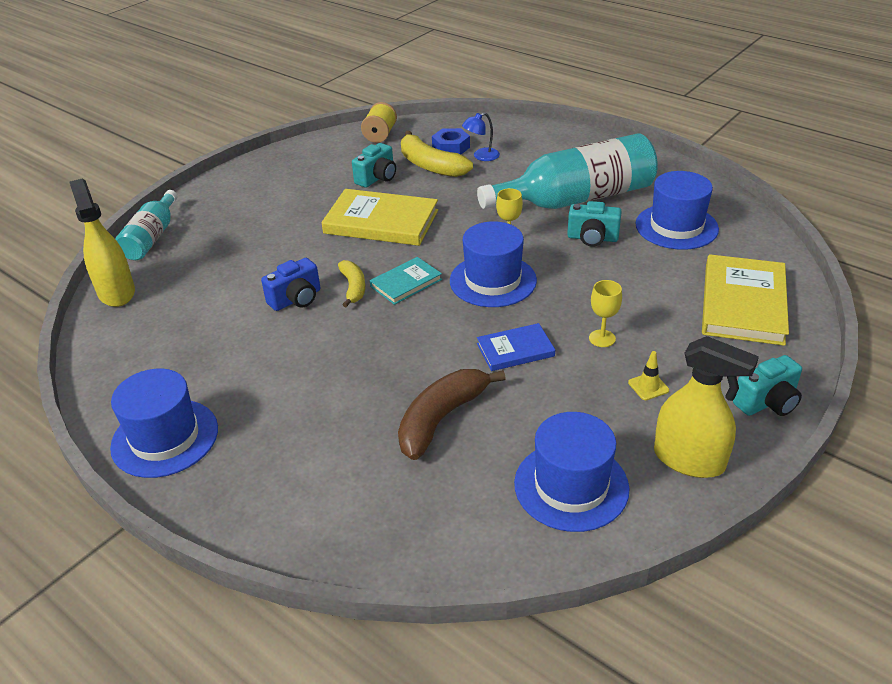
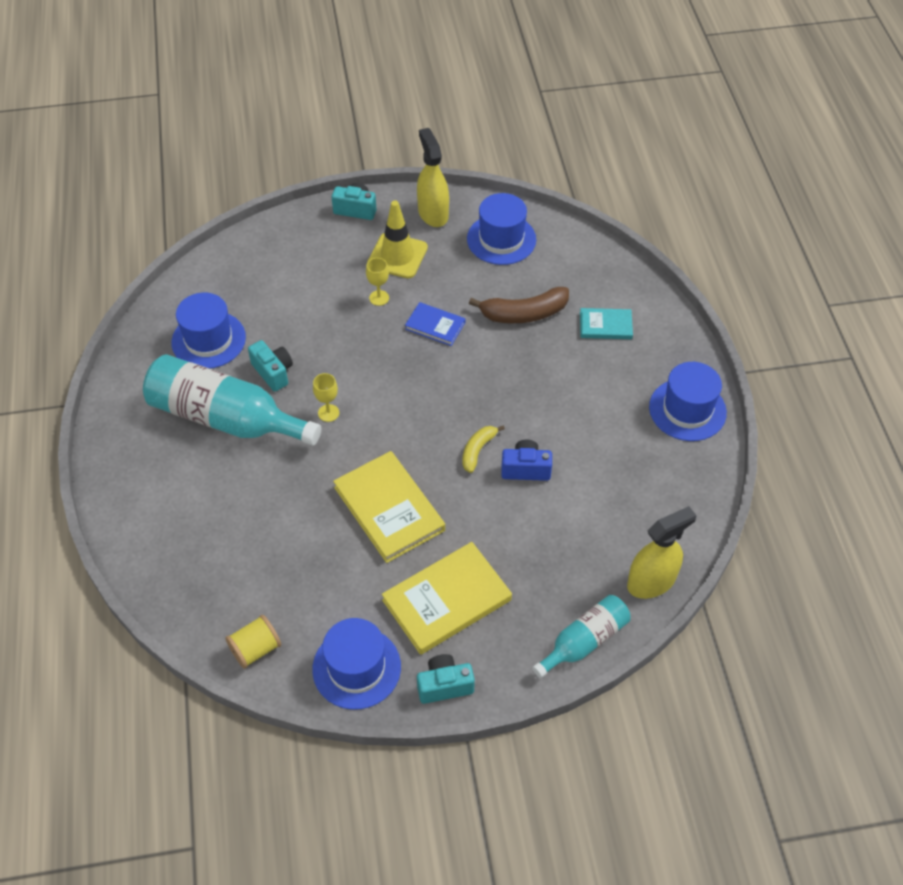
camera: 140 degrees left, 15 degrees up
yellow spray bottle [70,178,135,307] -> yellow spray bottle turned 135 degrees counterclockwise [627,506,697,599]
turquoise camera [352,143,396,188] -> turquoise camera moved to [417,654,475,704]
turquoise book [370,257,442,305] -> turquoise book moved to [580,308,633,339]
yellow banana [401,131,473,177] -> none
blue nut [432,128,470,154] -> none
blue hat [450,221,537,307] -> blue hat moved to [312,618,401,710]
blue lamp [462,113,500,161] -> none
yellow traffic cone [628,351,669,400] -> yellow traffic cone [367,201,428,278], size x2.30
yellow book [702,254,789,346] -> yellow book moved to [382,542,512,655]

